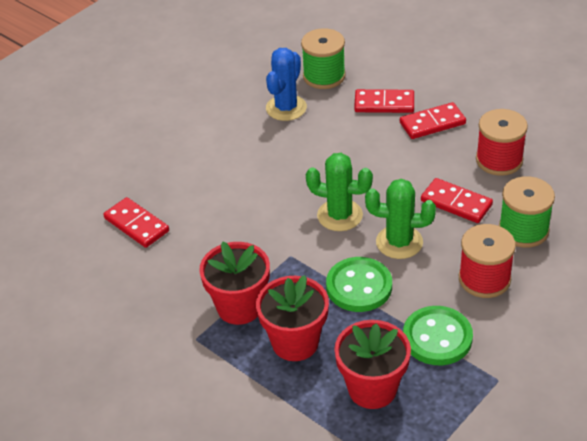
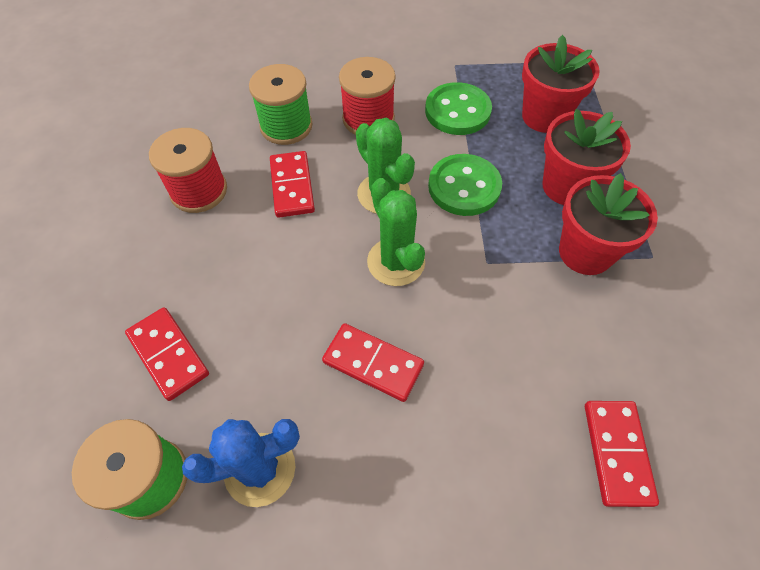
camera: 135 degrees left, 15 degrees up
red domino [400,102,466,139] -> red domino moved to [322,323,424,402]

